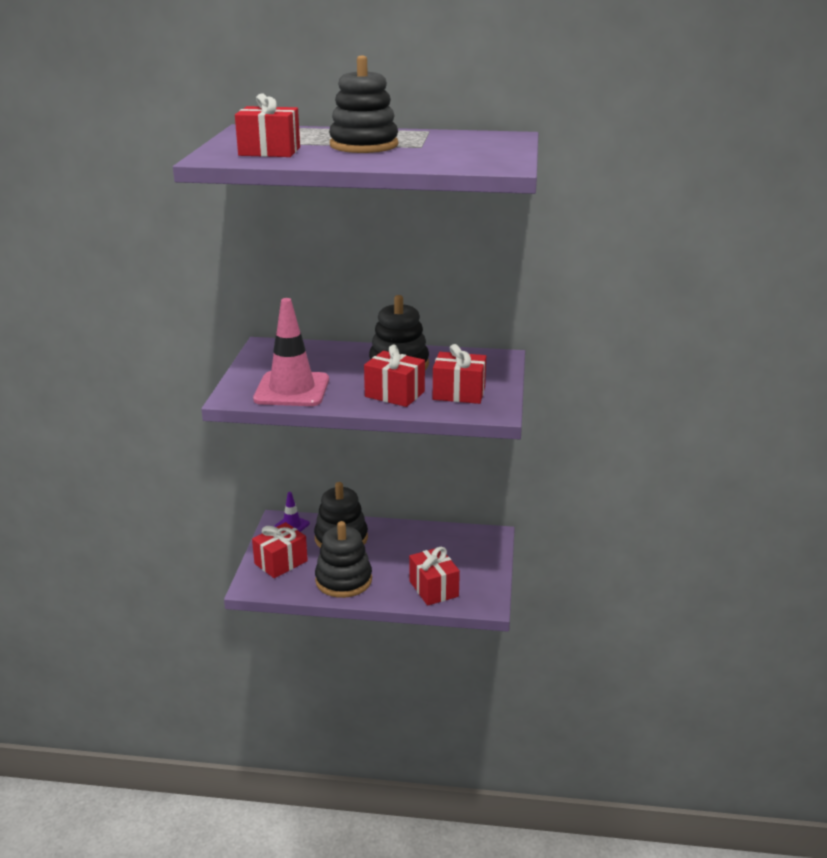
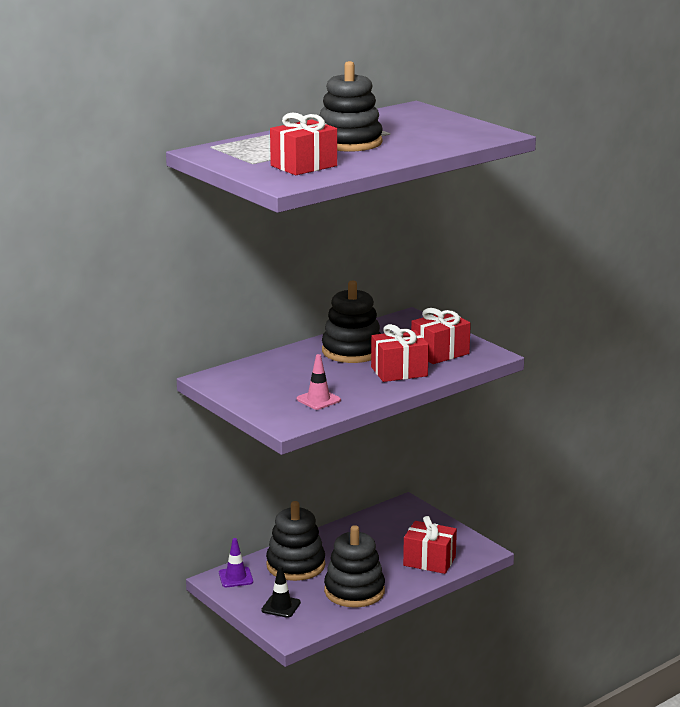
camera: 45 degrees left, 5 degrees down
red gift [252,522,308,578] -> black traffic cone [261,566,301,618]
pink traffic cone [253,298,329,406] -> pink traffic cone [297,354,341,410], size x0.49

